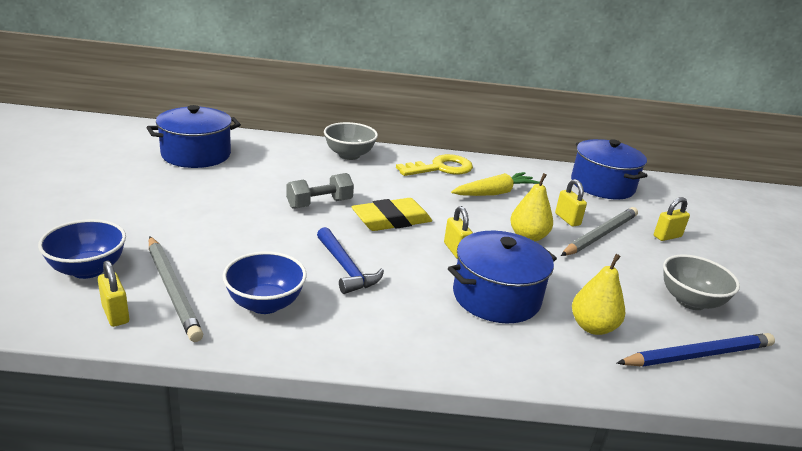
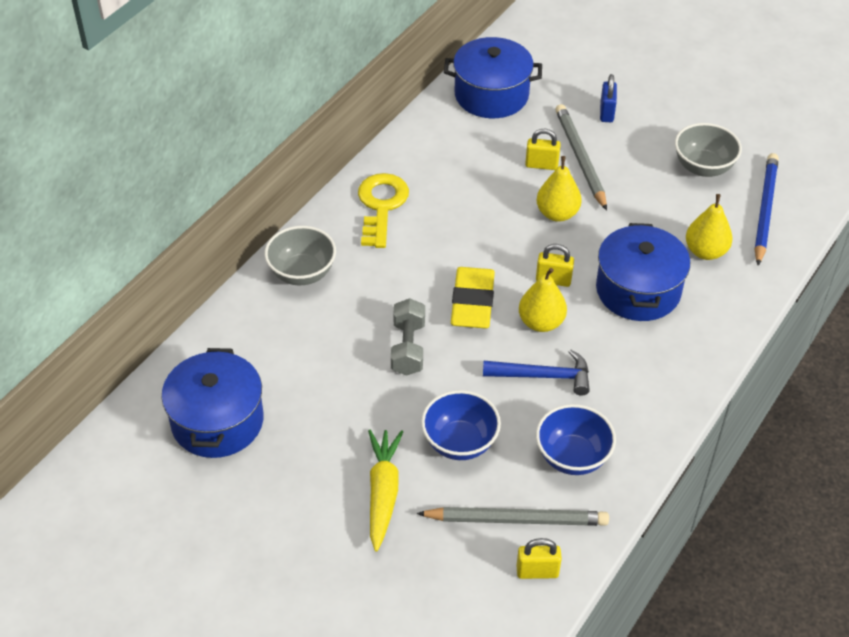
camera: 55 degrees left, 20 degrees up
blue bowl [38,219,126,279] -> blue bowl moved to [421,390,501,460]
yellow carrot [451,172,540,196] -> yellow carrot moved to [368,430,403,552]
yellow padlock [654,197,690,241] -> blue padlock [600,74,617,122]
none -> yellow pear [519,268,567,332]

